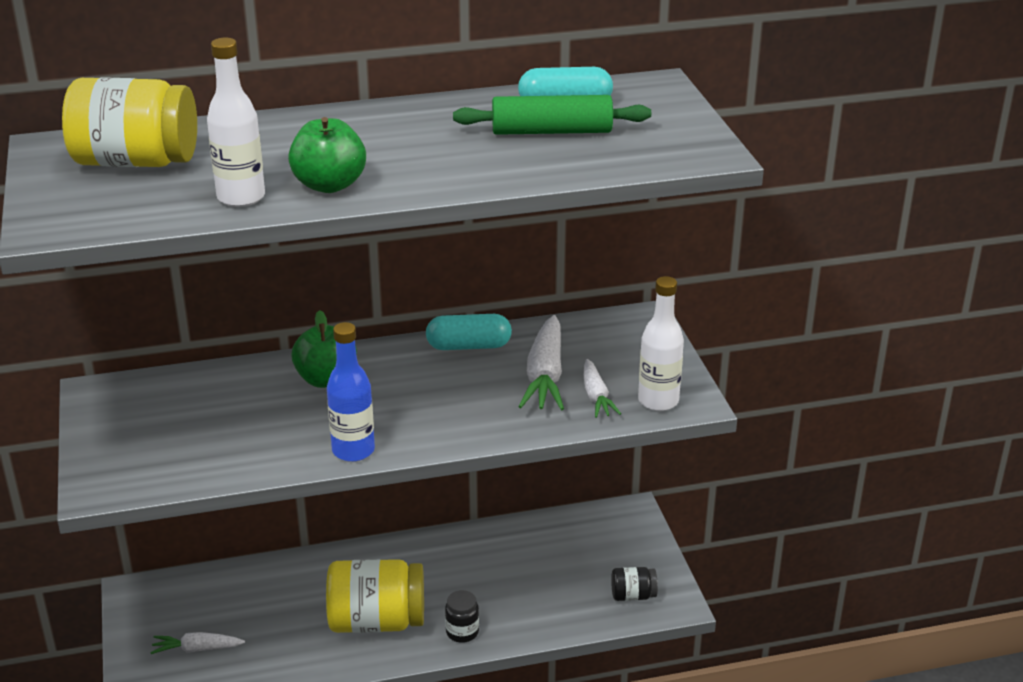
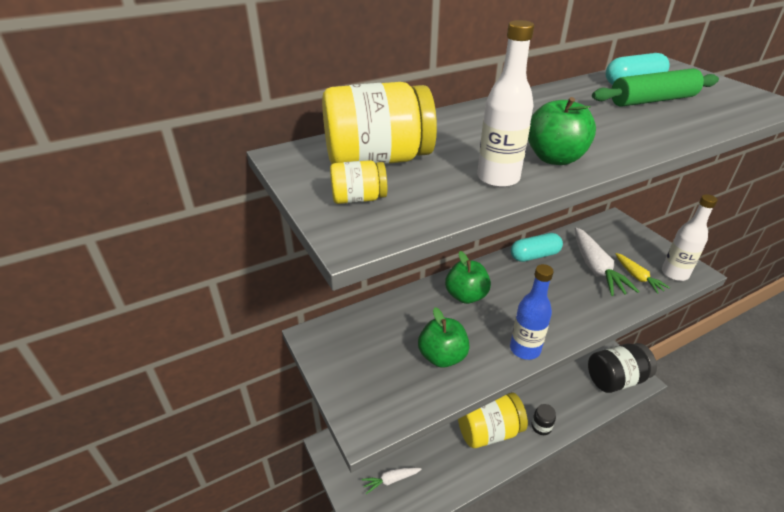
camera: 15 degrees left, 5 degrees up
white carrot [584,359,621,418] -> yellow carrot [616,253,670,294]
black jar [611,567,658,601] -> black jar [588,343,657,393], size x2.13
none -> yellow jar [330,160,387,204]
none -> green apple [418,307,470,368]

